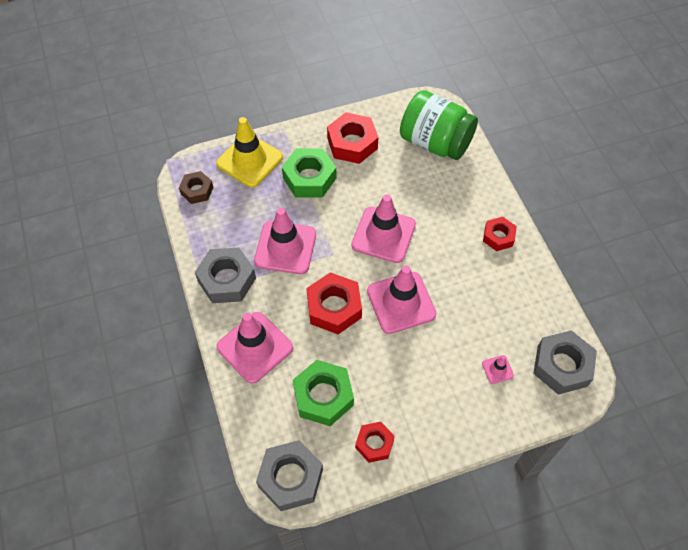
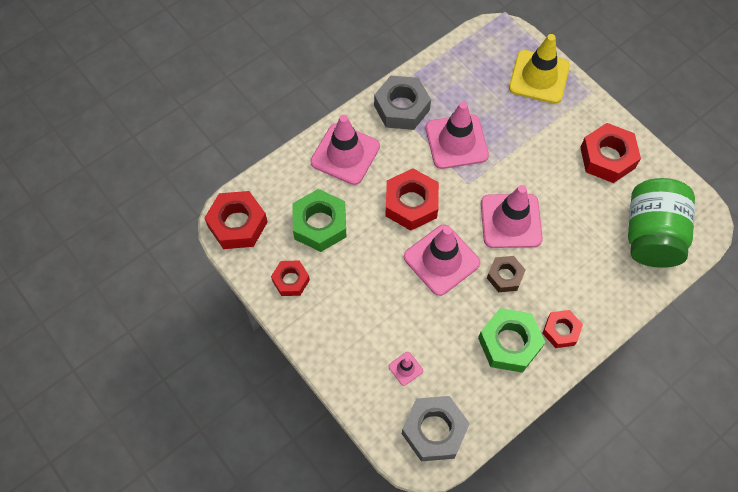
camera: 70 degrees right, 5 degrees up
brown nut [179,171,213,204] -> brown nut moved to [487,256,526,292]
grey nut [256,440,323,511] -> red nut [205,191,268,249]
green nut [282,148,336,198] -> green nut moved to [478,308,545,373]

